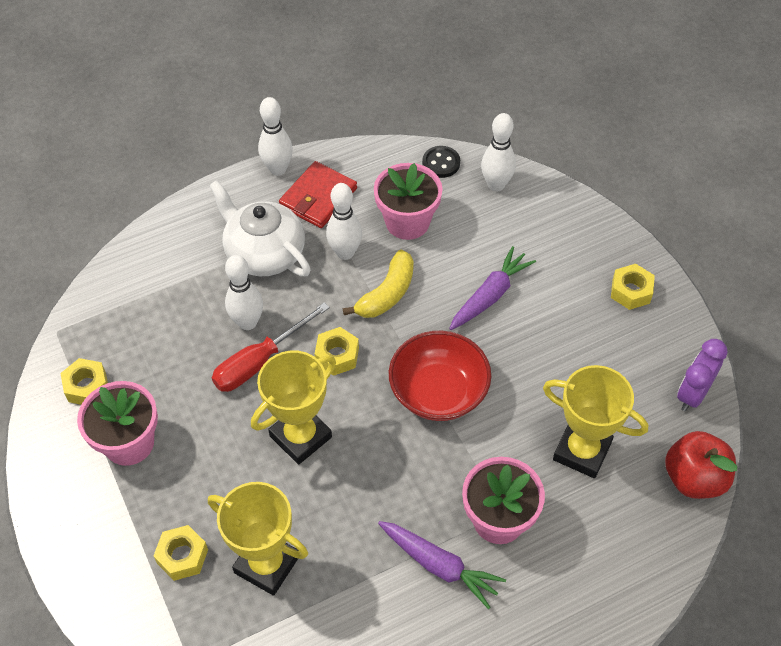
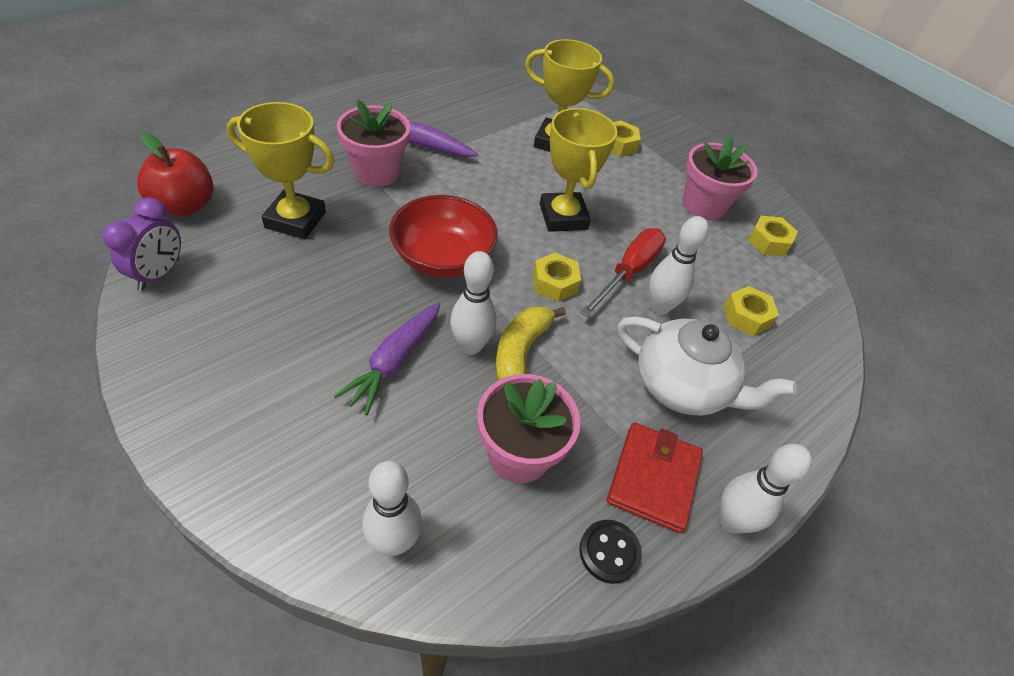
camera: 160 degrees right, 5 degrees down
yellow trophy [251,351,336,465] -> yellow trophy turned 45 degrees counterclockwise [540,108,617,232]
white bowling pin [326,183,362,260] -> white bowling pin moved to [450,251,497,355]
black button [422,146,460,178] -> black button moved to [579,520,642,584]
yellow nut [611,264,655,310] -> yellow nut moved to [724,286,779,336]

